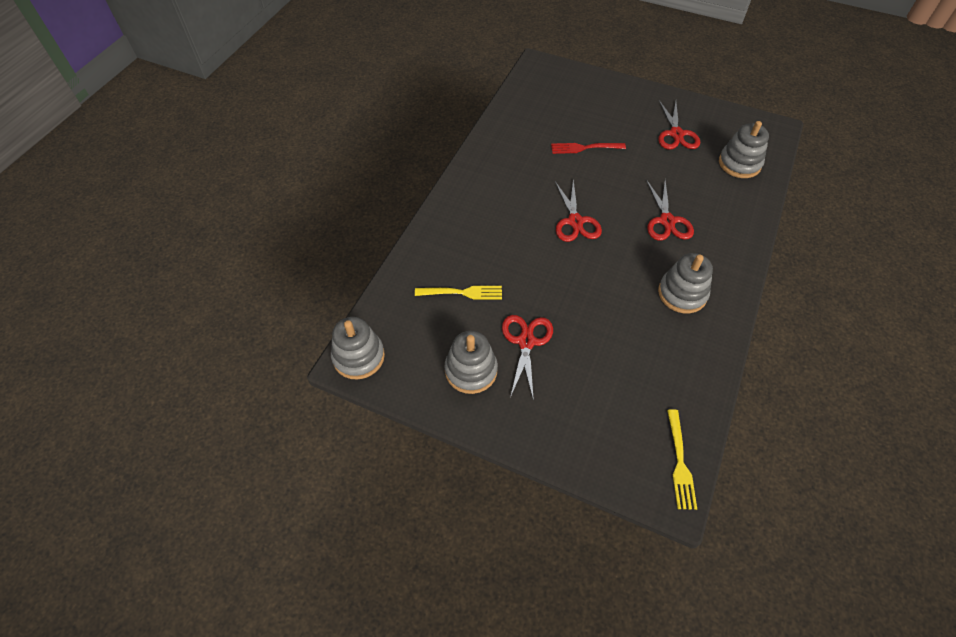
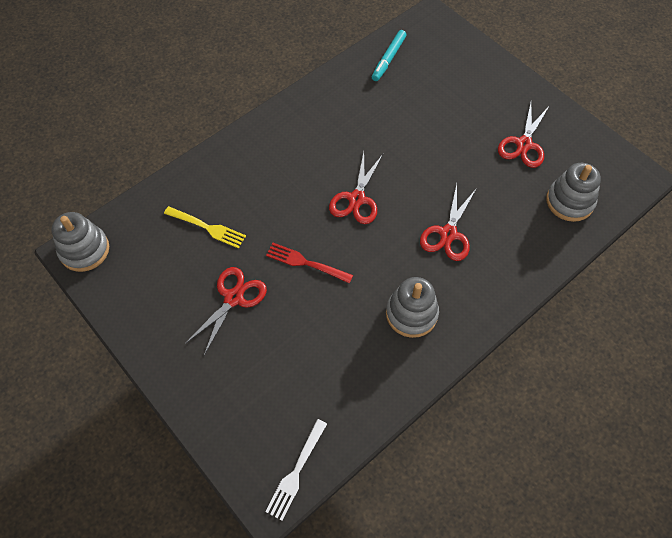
camera: 25 degrees right, 5 degrees up
grey stacking toy [444,331,498,394] -> none
red fork [551,143,626,154] -> red fork moved to [266,243,353,284]
yellow fork [667,409,697,510] -> white fork [265,419,327,521]
none -> turquoise marker [372,30,407,81]

